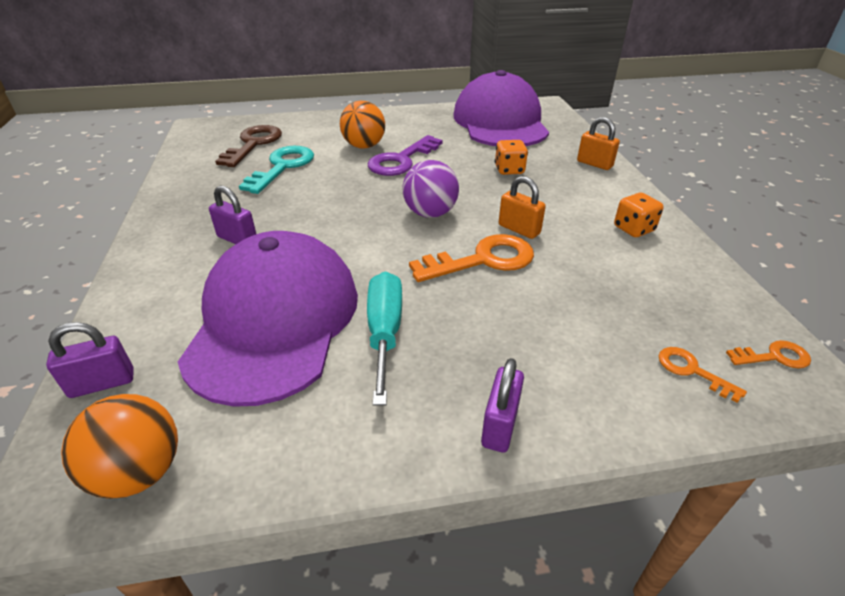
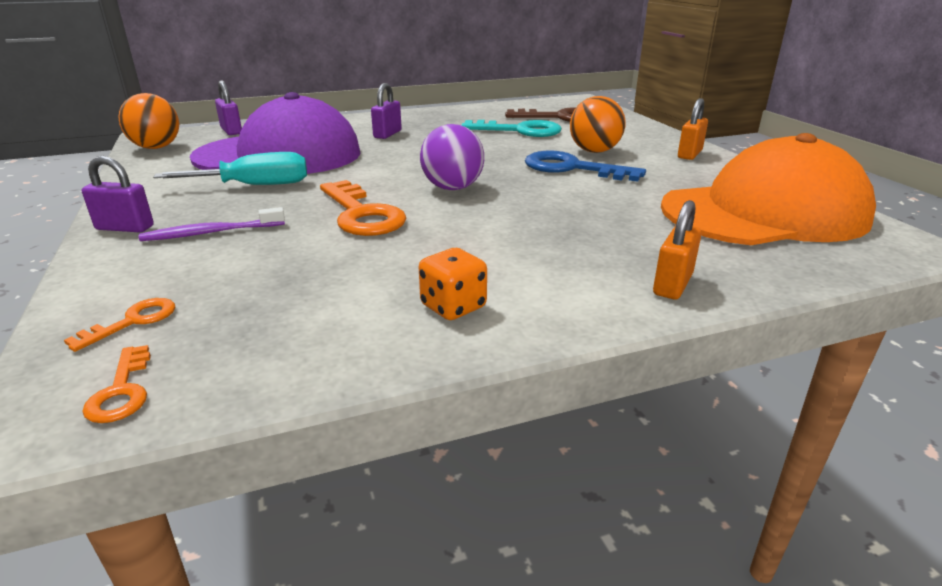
camera: 80 degrees right, 10 degrees down
purple key [368,135,443,176] -> blue key [525,151,646,182]
purple cap [453,70,549,146] -> orange cap [661,133,876,245]
orange dice [495,140,528,175] -> none
orange padlock [499,176,546,239] -> orange padlock moved to [678,98,708,160]
none -> purple toothbrush [139,207,285,241]

